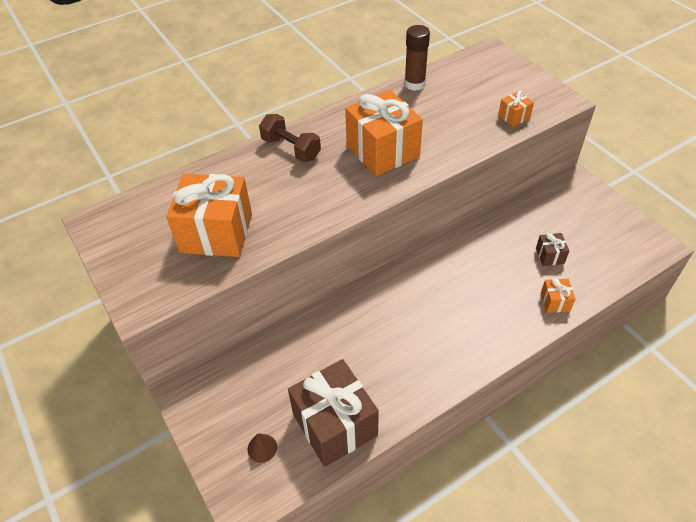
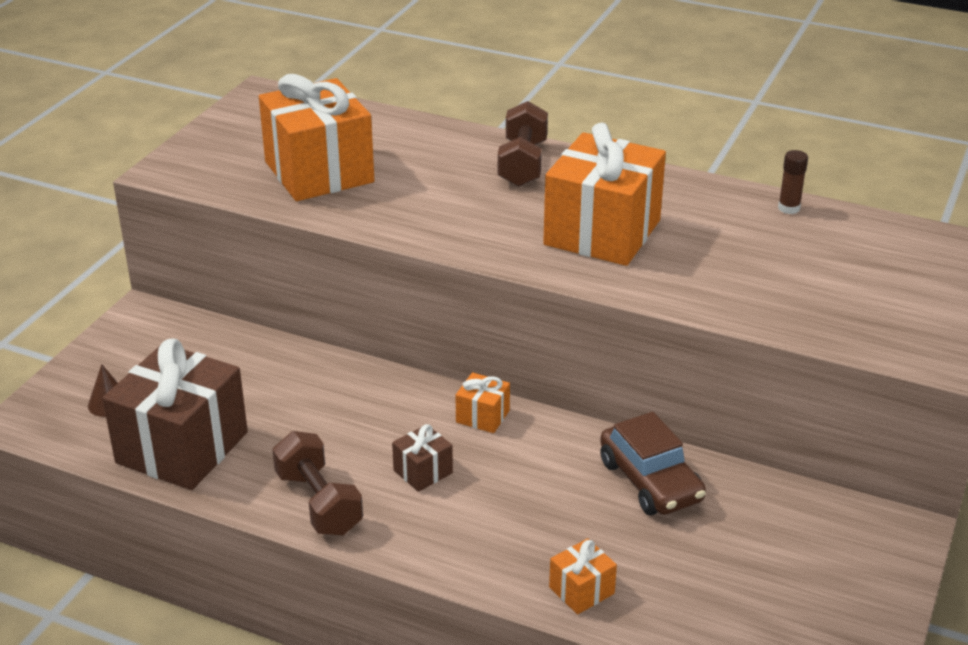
camera: 55 degrees right, 15 degrees down
brown glue stick [404,25,430,91] -> brown glue stick [778,150,808,214], size x0.56
orange gift [498,91,534,127] -> orange gift moved to [456,372,510,433]
brown gift [536,233,569,266] -> brown gift moved to [392,424,453,492]
none -> brown dumbbell [272,431,363,535]
none -> brown car [600,412,706,515]

